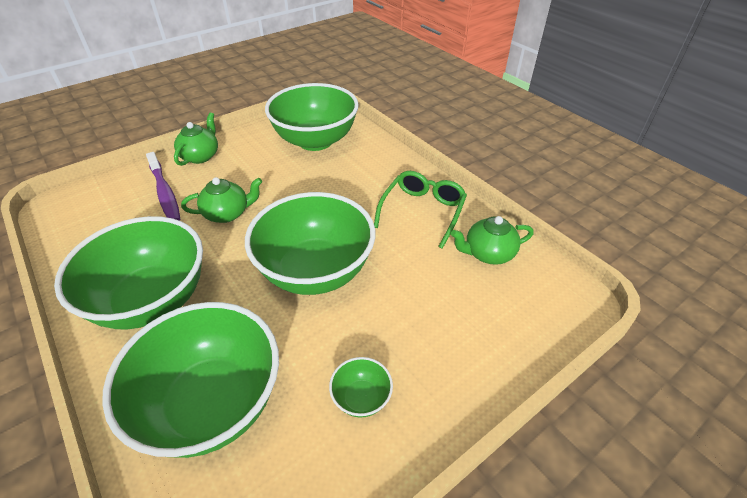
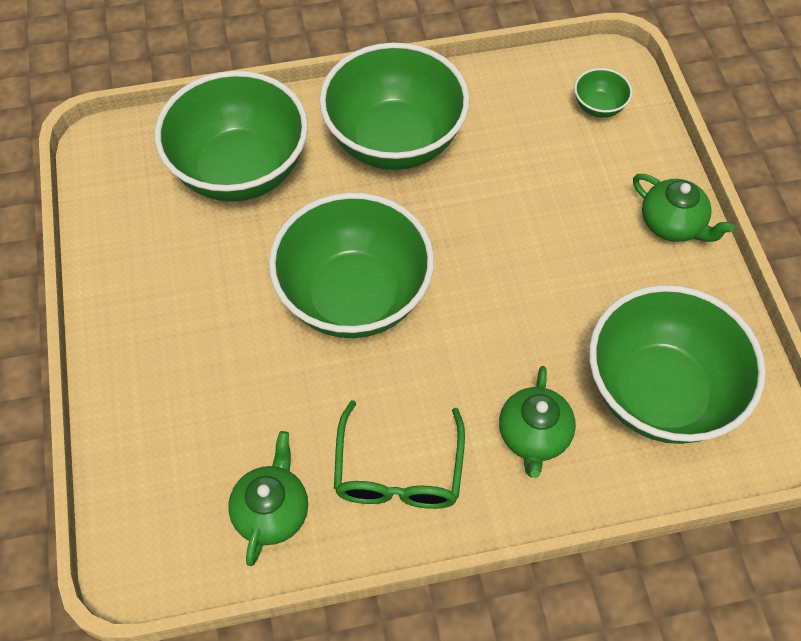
camera: 115 degrees right, 15 degrees up
purple toothbrush [146,152,180,221] -> none
green teapot [181,177,262,223] -> green teapot moved to [499,366,576,478]
green bowl [329,357,393,417] -> green bowl moved to [574,68,632,118]
green glasses [374,171,467,249] -> green glasses turned 45 degrees clockwise [334,400,465,509]

